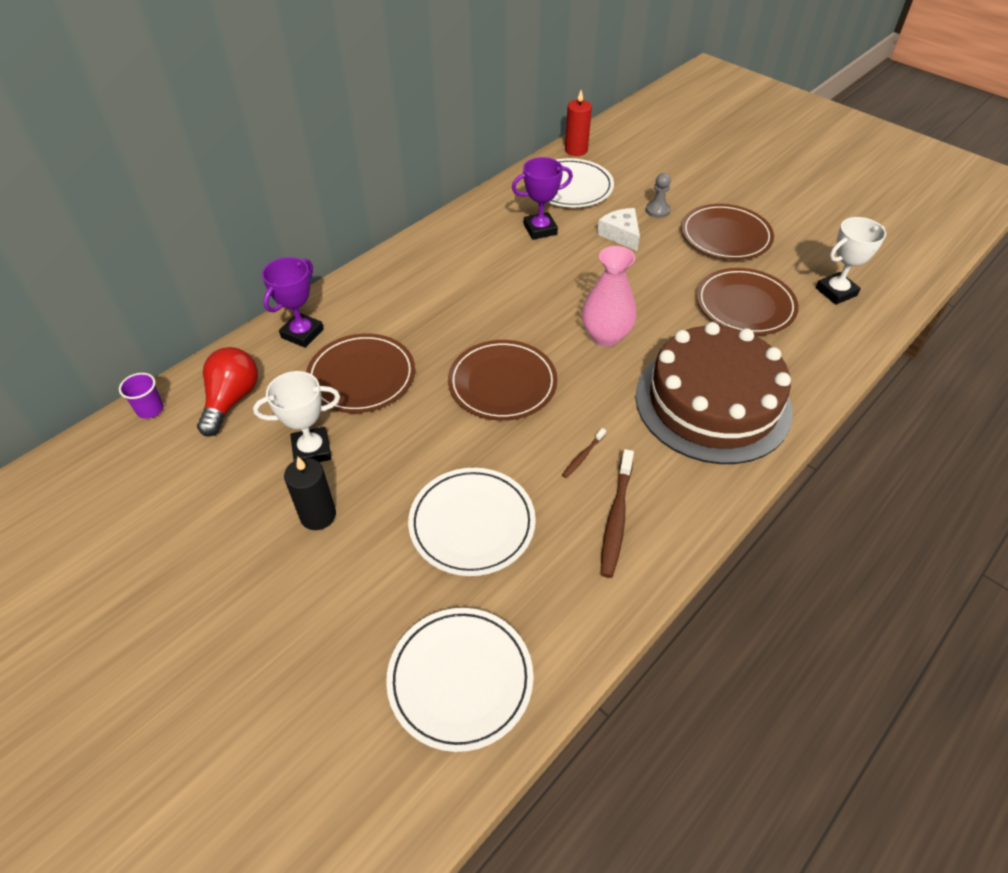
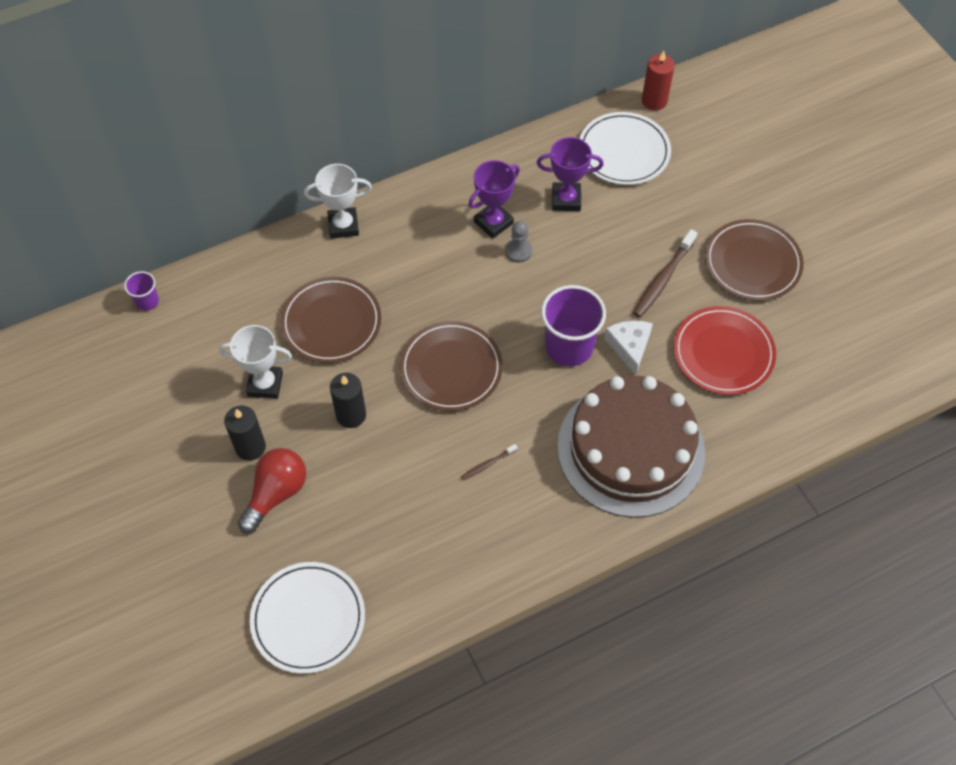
camera: 20 degrees right, 10 degrees up
red light bulb [197,347,258,437] -> red light bulb moved to [238,448,306,533]
purple trophy [262,257,324,348] -> purple trophy moved to [469,160,520,239]
white plate [408,468,536,576] -> none
pink vase [582,246,636,347] -> purple cup [541,285,606,366]
white cheese [597,208,640,251] -> white cheese moved to [604,321,653,375]
brown toothbrush [600,449,634,578] -> brown toothbrush moved to [633,229,697,317]
grey pawn [646,173,671,218] -> grey pawn moved to [505,221,532,263]
brown plate [696,268,799,335] -> red plate [673,306,776,395]
white trophy [816,217,886,305] -> white trophy moved to [304,164,372,239]
none -> black candle [330,373,366,428]

